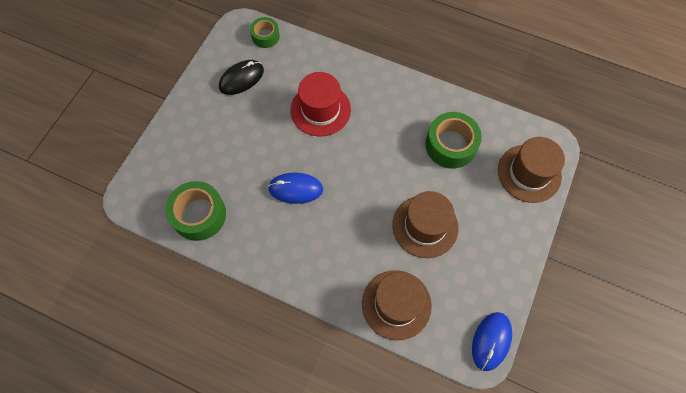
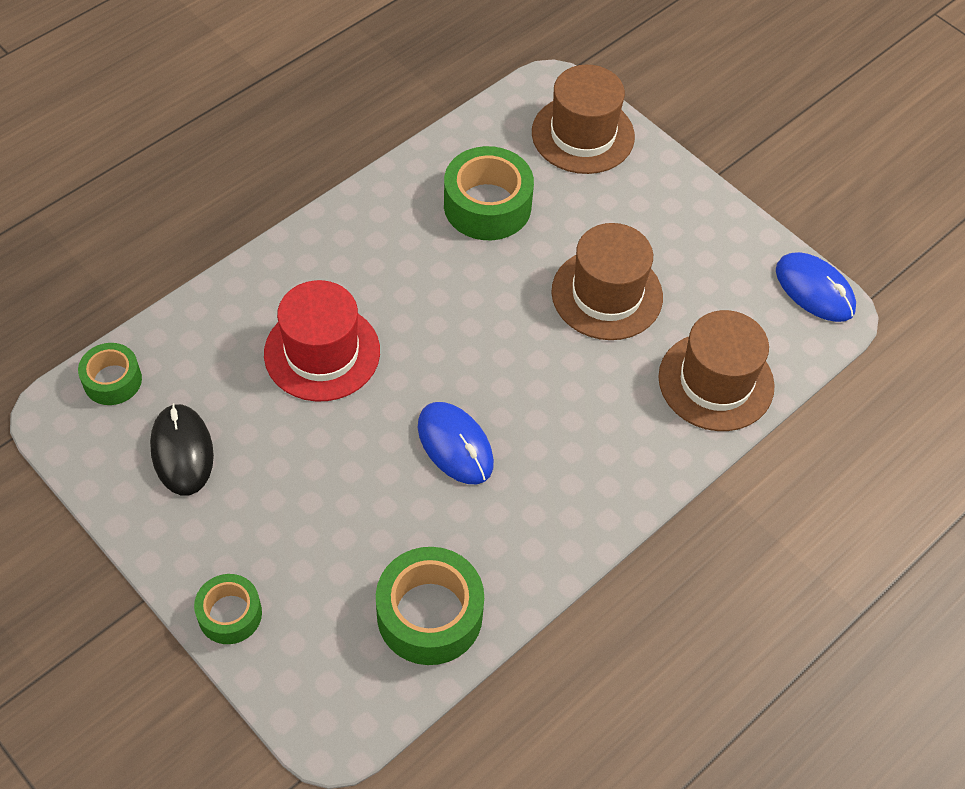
camera: 70 degrees left, 10 degrees down
blue mouse [268,173,323,204] -> blue mouse turned 60 degrees counterclockwise [418,402,494,484]
none -> green tape [194,574,262,644]

